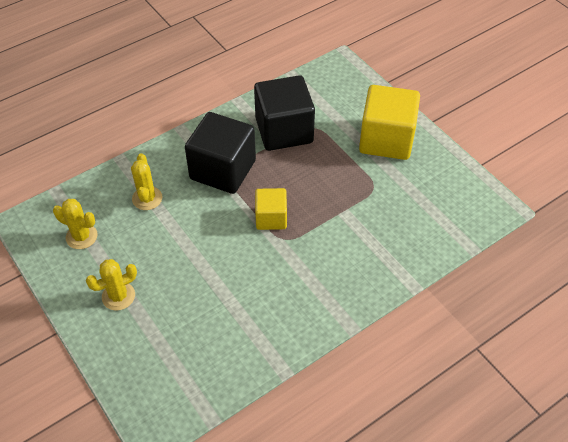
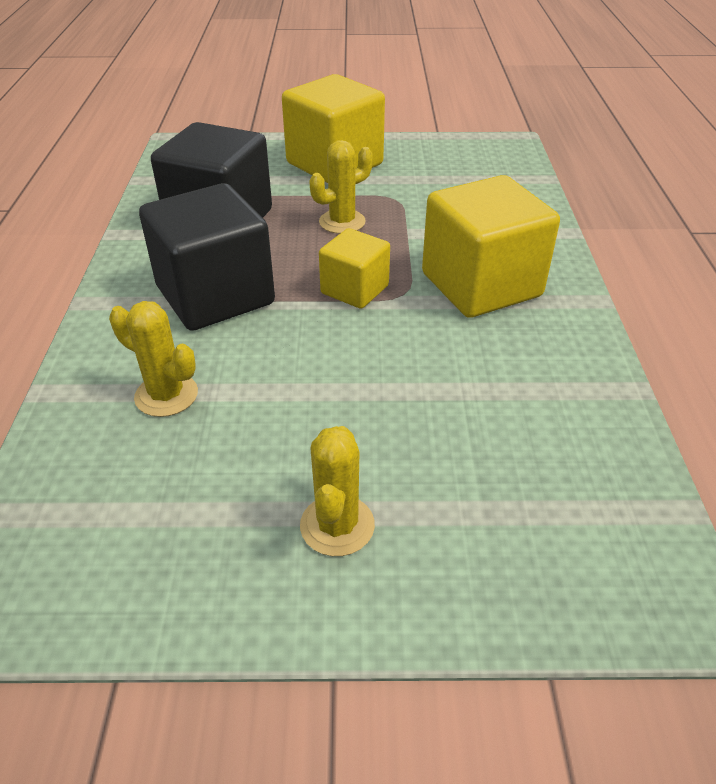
camera: 55 degrees left, 10 degrees down
yellow cactus [53,199,98,249] -> yellow cactus moved to [309,140,373,234]
none -> yellow cube [422,175,560,318]

